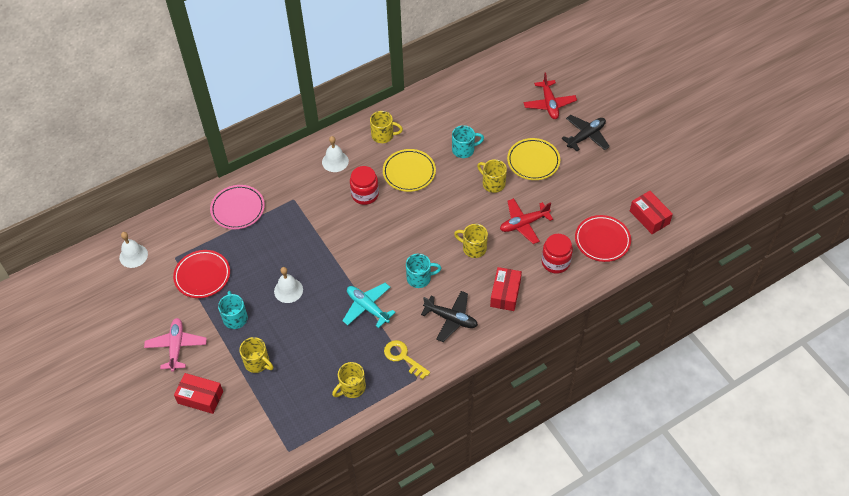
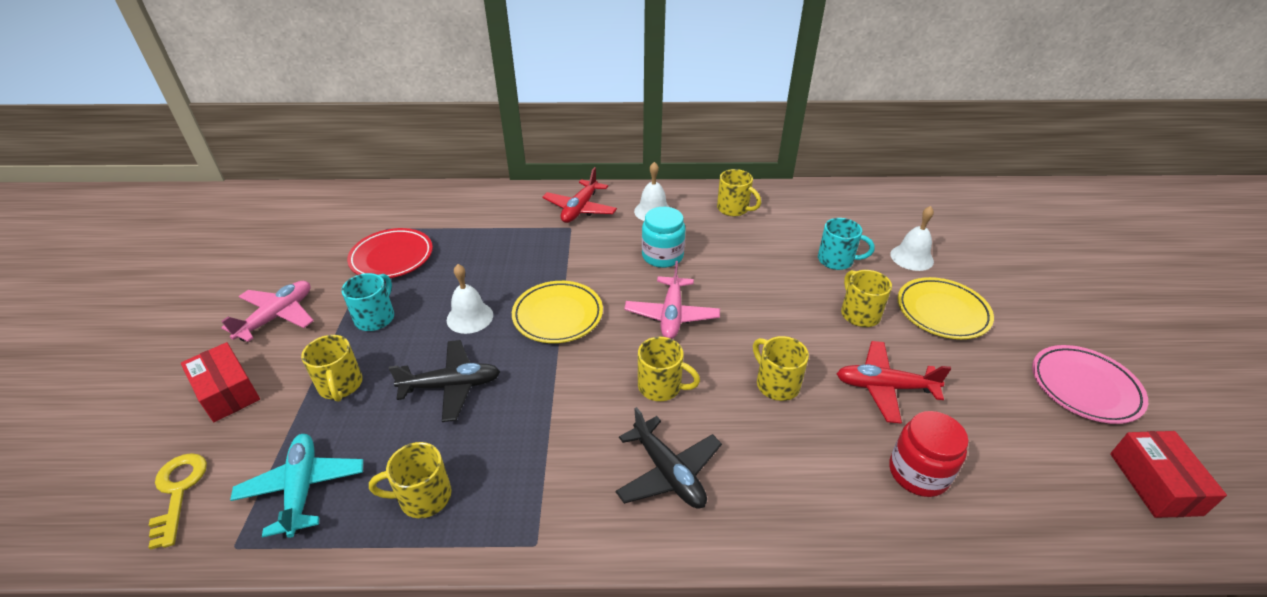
camera: 30 degrees right, 15 degrees down
white bell [119,232,148,268] -> white bell moved to [891,206,934,271]
pink plate [210,185,265,229] -> pink plate moved to [1032,345,1148,424]
turquoise plane [342,283,396,328] -> turquoise plane moved to [230,434,363,538]
red jar [350,166,379,205] -> turquoise jar [642,207,686,268]
yellow plate [383,149,436,192] -> yellow plate moved to [512,281,603,343]
yellow key [384,340,430,379] -> yellow key moved to [148,453,207,550]
turquoise mug [406,254,441,288] -> yellow mug [638,337,700,401]
red box [490,267,522,311] -> none
red plane [524,72,577,119] -> red plane moved to [542,167,617,223]
black plane [561,115,610,151] -> black plane moved to [389,340,500,422]
red plate [575,215,631,262] -> none
none -> pink plane [624,261,720,339]

